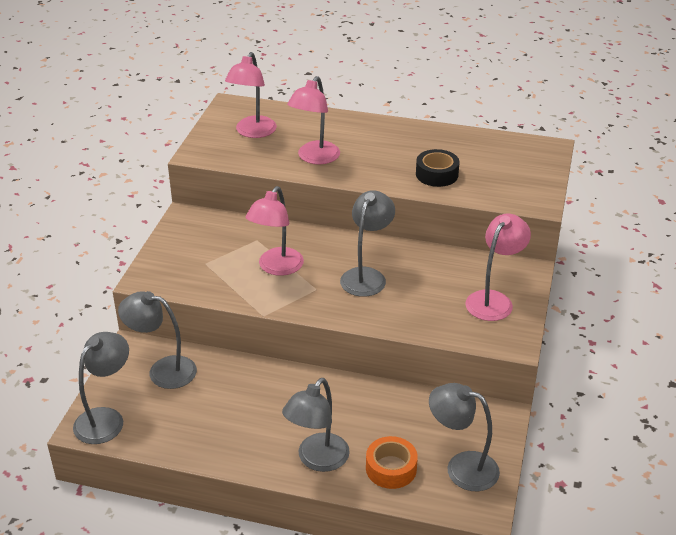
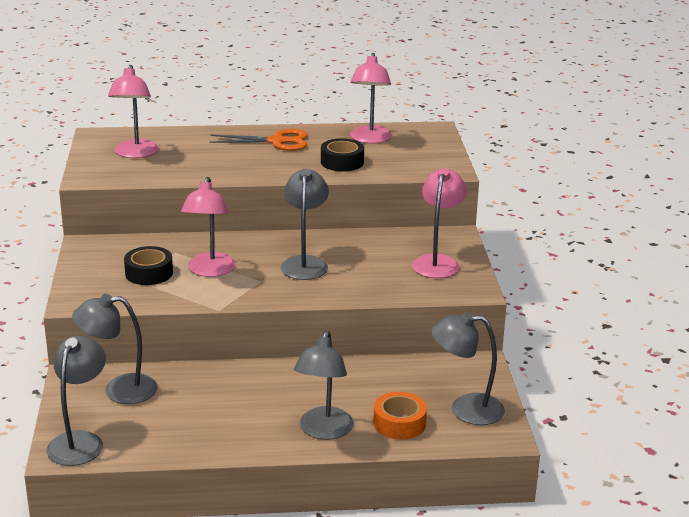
camera: 20 degrees left, 10 degrees down
pink lamp [287,76,340,164] -> pink lamp moved to [350,53,392,144]
none -> black tape [124,246,173,285]
none -> orange scissors [209,129,308,151]

